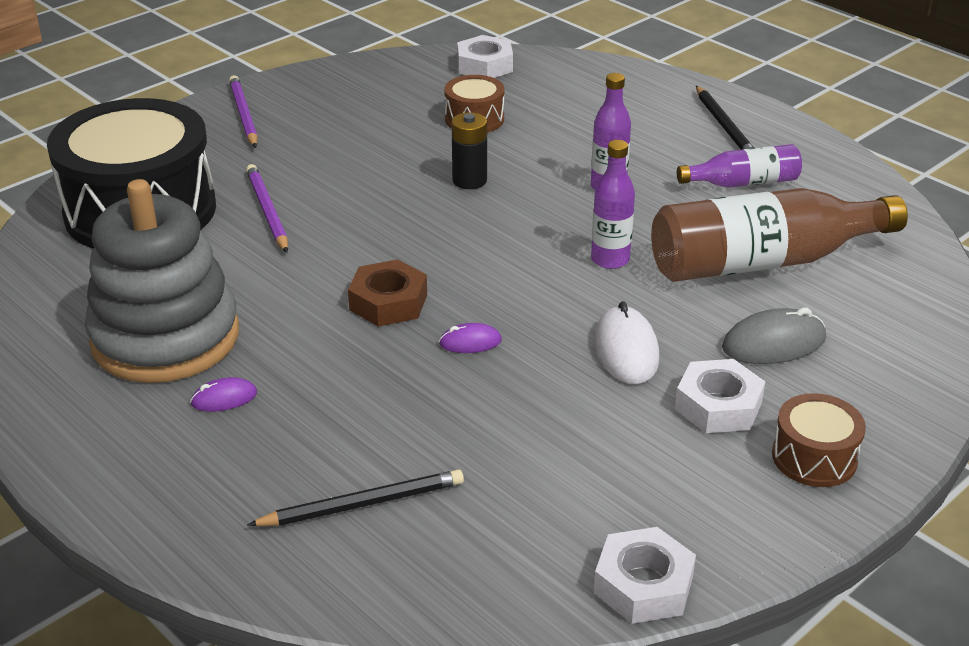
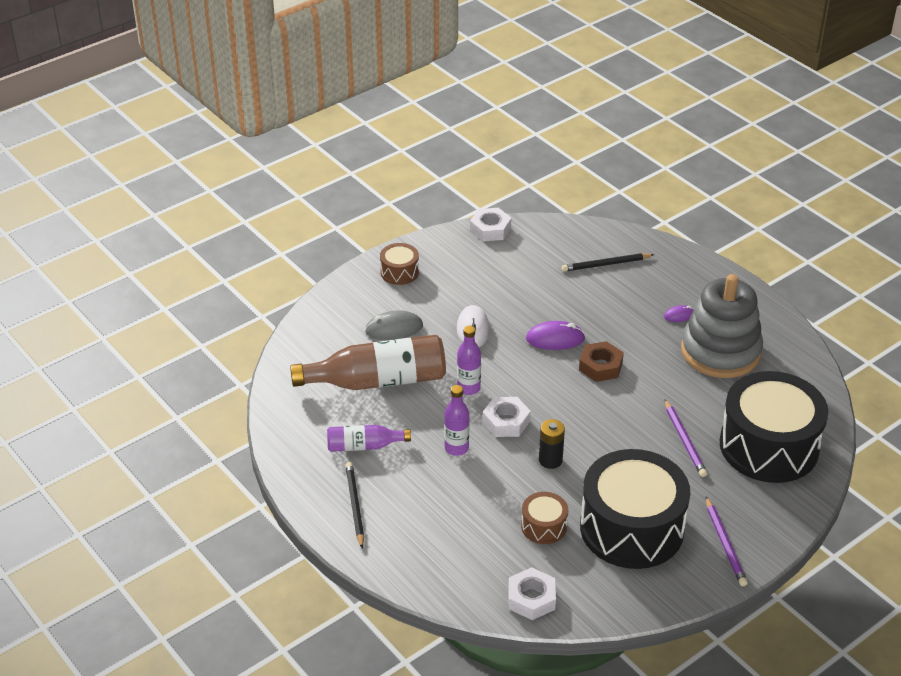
camera: 175 degrees left, 5 degrees up
purple mouse [439,323,502,353] -> purple mouse [526,321,585,350], size x1.76
white nut [675,359,765,433] -> white nut moved to [483,397,531,437]
none -> black drum [580,449,690,569]

